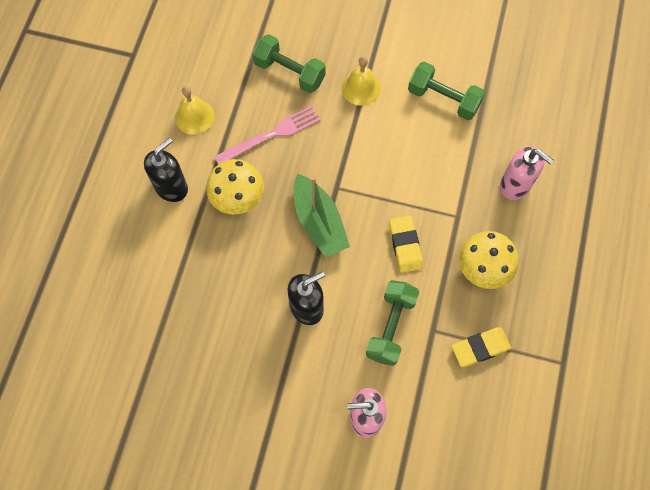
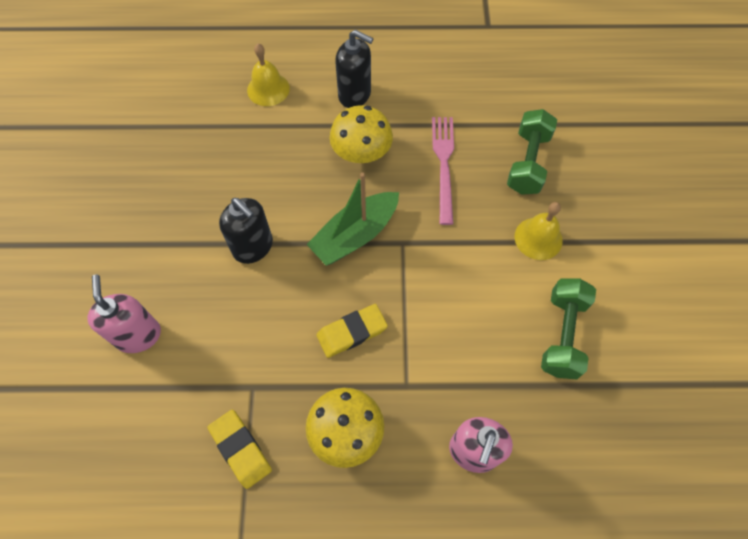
camera: 75 degrees right, 5 degrees down
yellow bell [175,86,215,135] -> yellow bell moved to [247,44,290,106]
pink fork [214,105,320,164] -> pink fork turned 135 degrees counterclockwise [432,117,454,225]
green dumbbell [366,280,419,366] -> none

